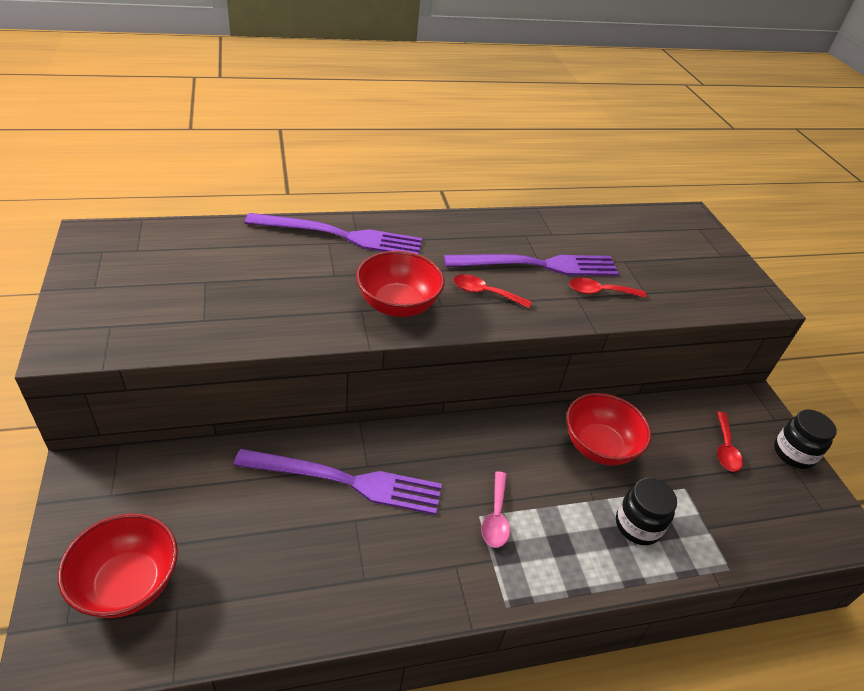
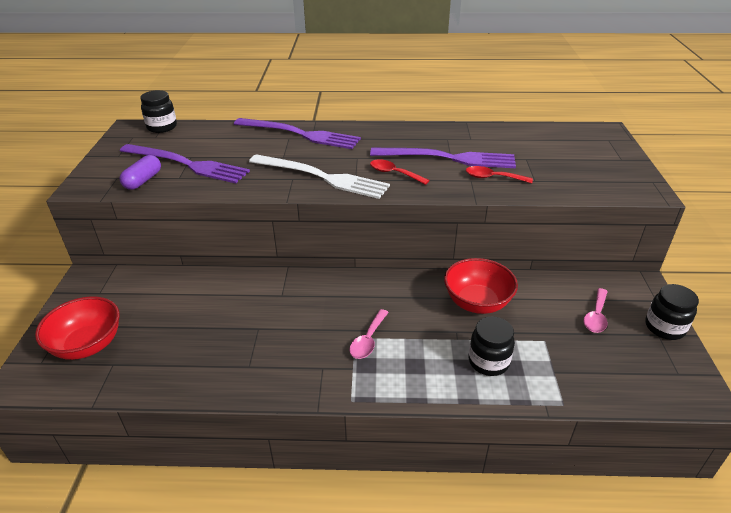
camera: 20 degrees right, 5 degrees down
purple fork [233,448,442,515] -> purple fork moved to [120,144,250,184]
red bowl [356,251,445,317] -> white fork [249,154,390,199]
red spoon [716,412,743,472] -> pink spoon [584,288,608,333]
none -> purple capsule [119,155,161,190]
none -> black jar [140,90,177,133]

